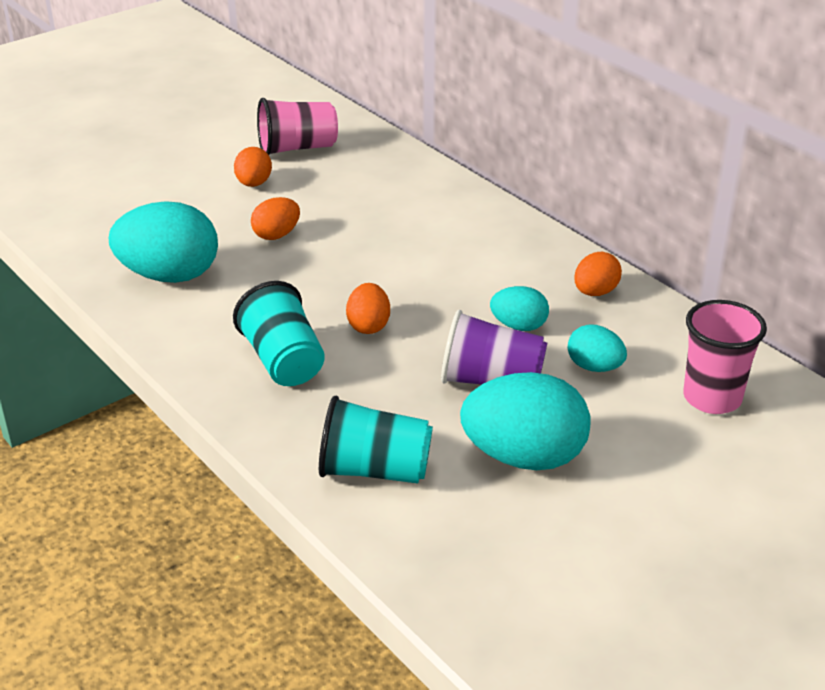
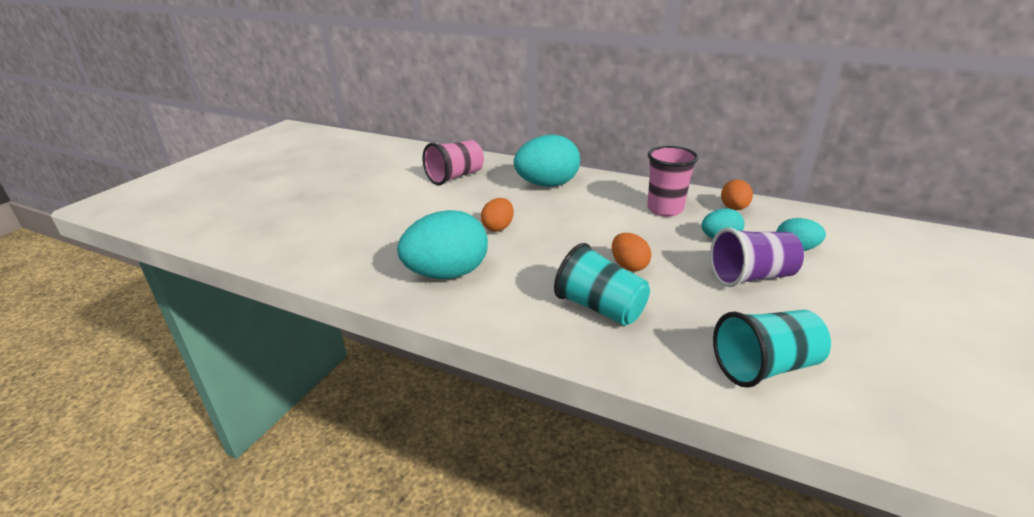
camera: 25 degrees left, 5 degrees down
orange egg [234,147,272,187] -> none
turquoise egg [460,372,591,470] -> turquoise egg moved to [514,135,580,187]
pink cup [683,300,767,414] -> pink cup moved to [647,146,698,217]

